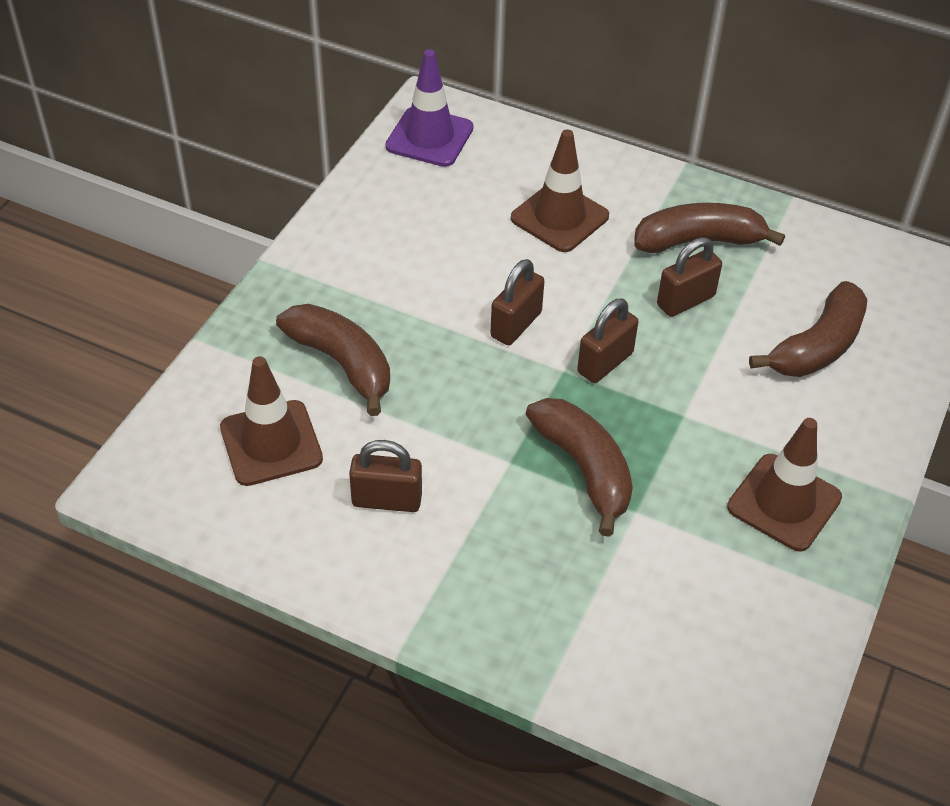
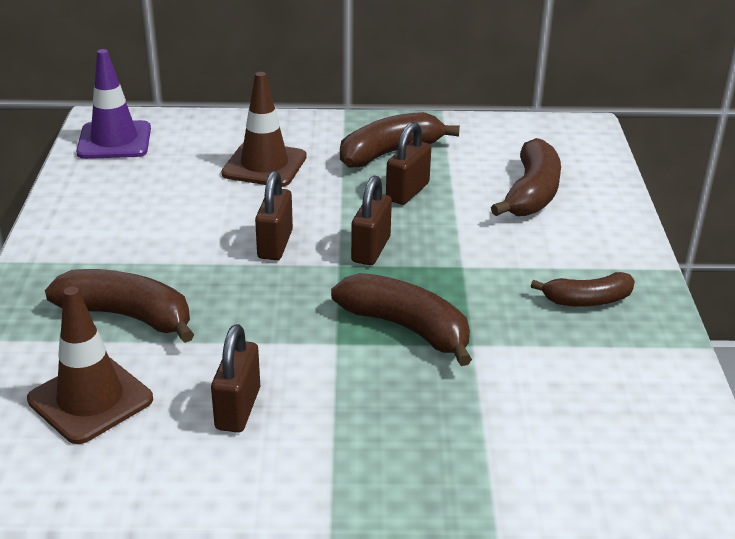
camera: 25 degrees left, 15 degrees down
brown padlock [349,440,422,512] -> brown padlock turned 60 degrees counterclockwise [211,324,260,433]
brown traffic cone [727,418,842,552] -> brown banana [531,272,635,307]

